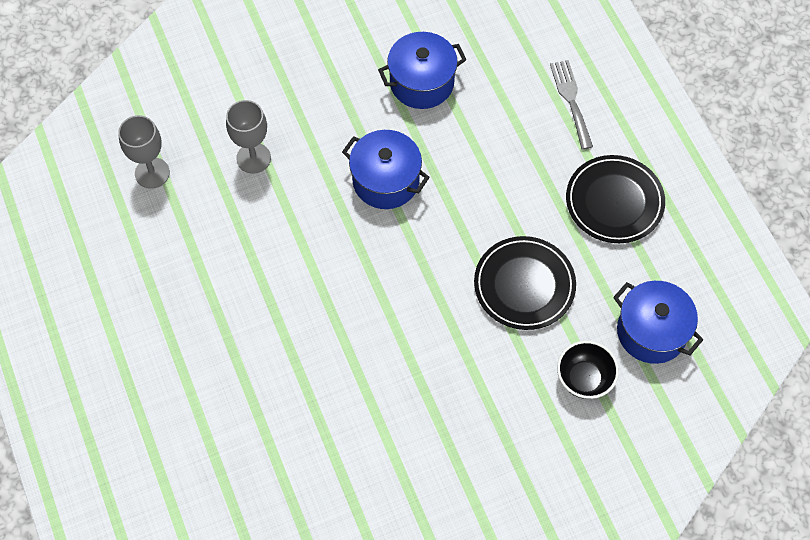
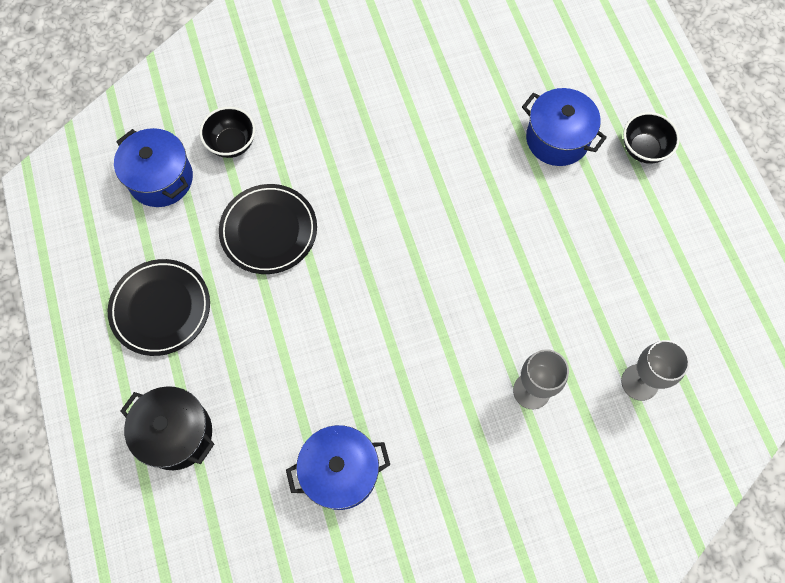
camera: 175 degrees left, 5 degrees up
blue pot [342,130,430,209] -> blue pot moved to [522,88,607,166]
grey fork [550,60,593,150] -> black pot [120,386,214,470]
none -> black bowl [623,112,680,164]

